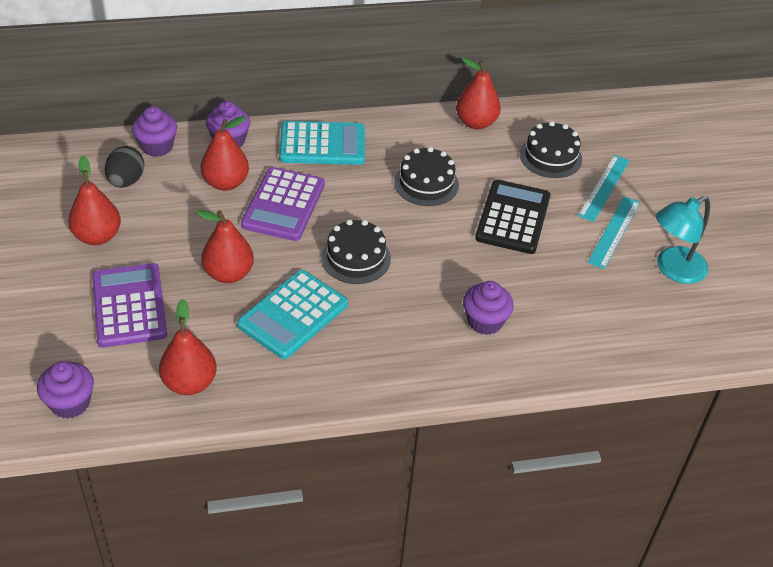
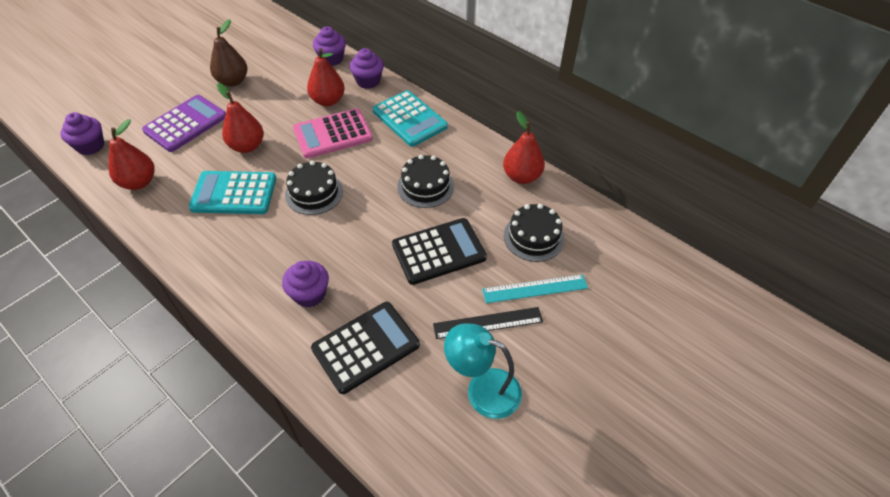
camera: 55 degrees right, 5 degrees up
red pear [68,156,121,245] -> brown pear [210,20,247,87]
black egg [105,146,144,188] -> none
purple calculator [241,167,325,241] -> pink calculator [293,108,373,158]
turquoise ruler [588,196,640,269] -> black ruler [433,307,543,339]
none -> black calculator [311,302,420,394]

